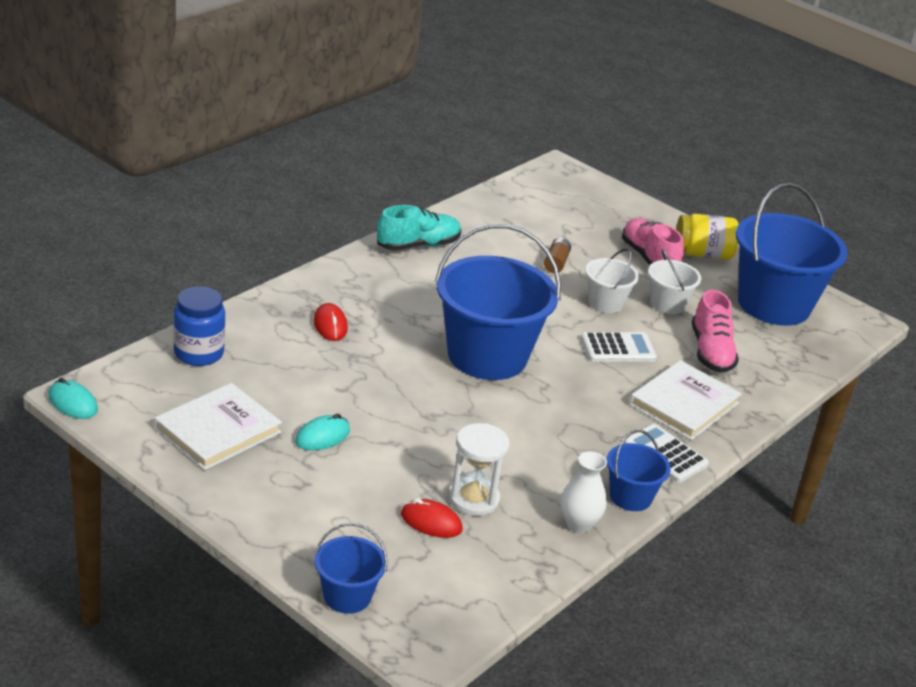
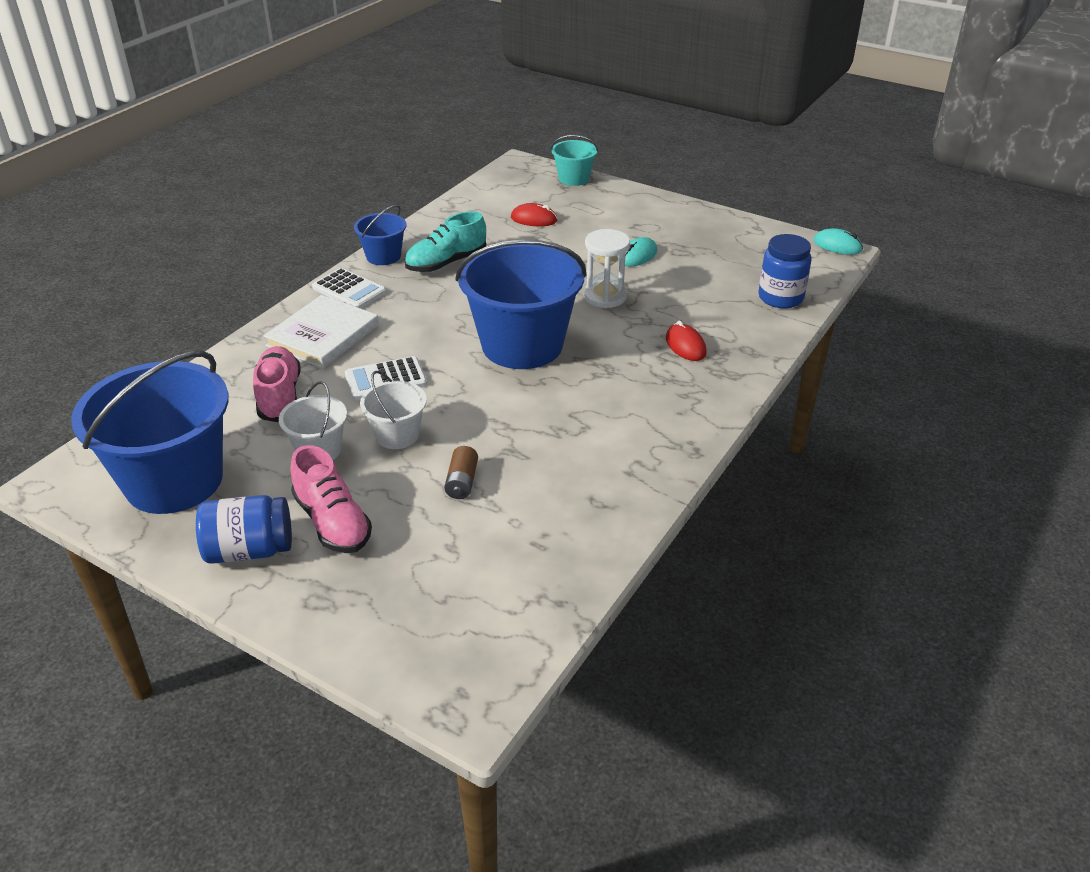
camera: 175 degrees right, 5 degrees up
white book [154,383,282,470] -> none
blue bucket [315,523,388,614] -> turquoise bucket [551,135,598,186]
turquoise shoe [377,205,461,251] -> turquoise shoe moved to [405,211,486,272]
white hourglass [448,423,509,516] -> white hourglass moved to [584,229,630,308]
white vase [561,451,607,533] -> none
yellow jar [676,214,739,260] -> blue jar [196,495,292,564]

